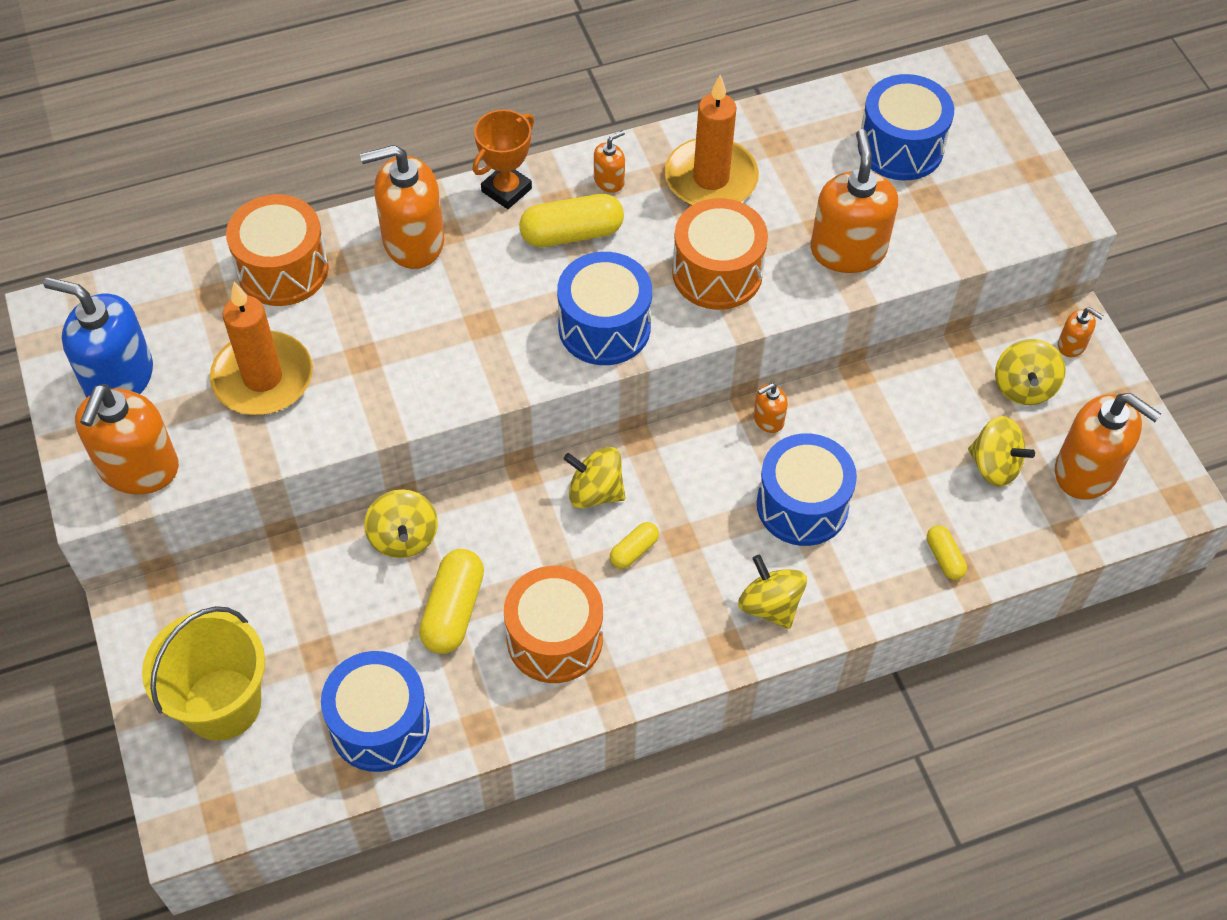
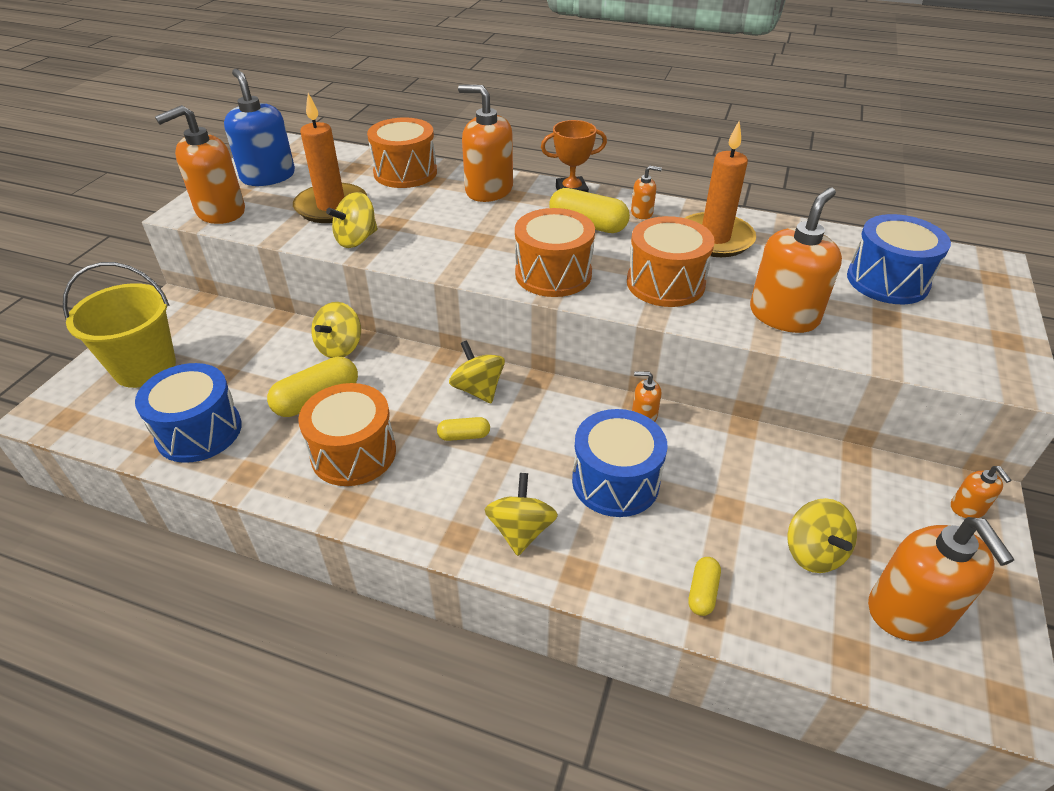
camera: 40 degrees right, 15 degrees down
blue drum [557,252,652,365] -> orange drum [515,208,595,297]
yellow spinning top [995,339,1066,405] -> yellow spinning top moved to [326,192,378,248]

